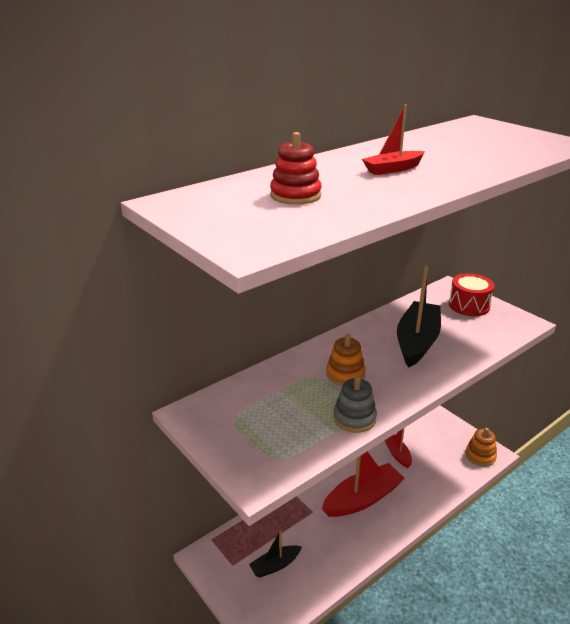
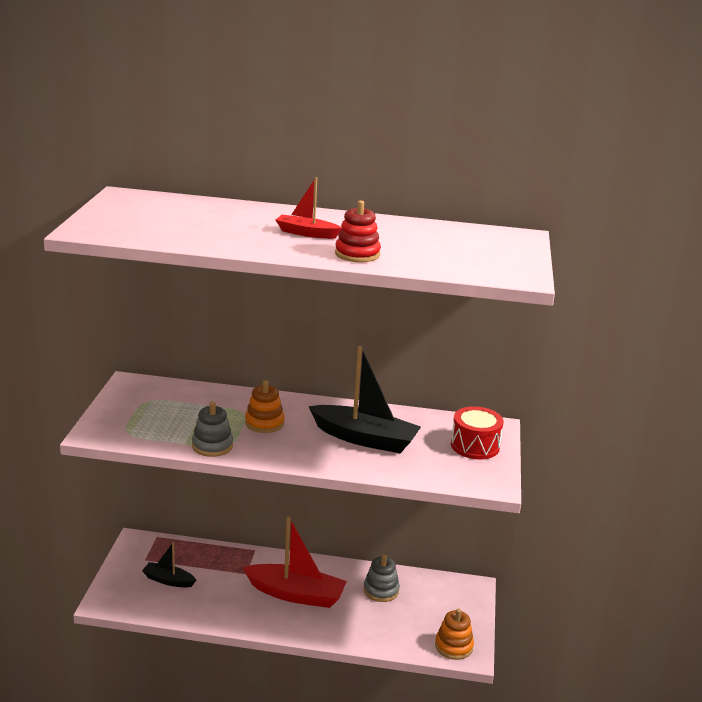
camera: 45 degrees right, 5 degrees down
red stacking toy [270,132,321,205] -> red stacking toy moved to [335,200,381,262]
red boat [385,428,412,468] -> grey stacking toy [363,554,400,602]
black boat [397,265,441,367] -> black boat turned 45 degrees clockwise [309,346,421,453]

